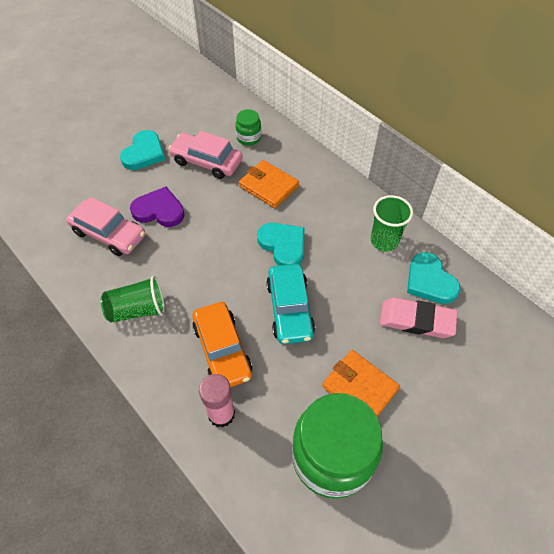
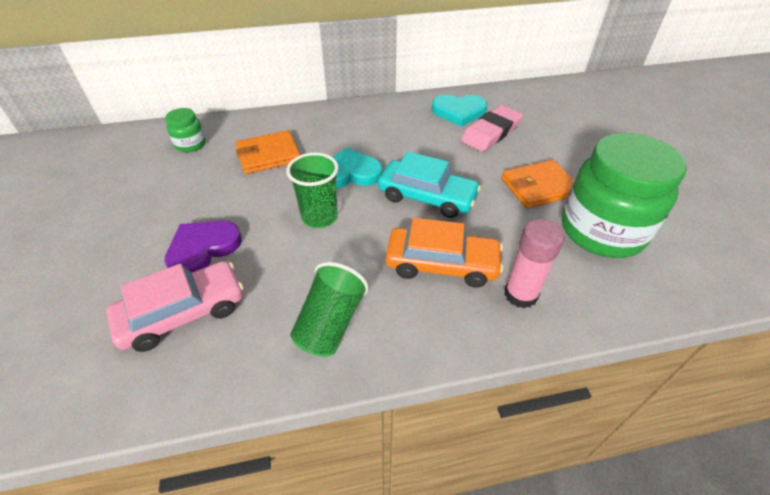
camera: 60 degrees left, 10 degrees down
turquoise heart [120,130,165,170] -> none
pink car [168,131,243,179] -> none
green cup [371,195,413,251] -> green cup moved to [286,152,339,228]

